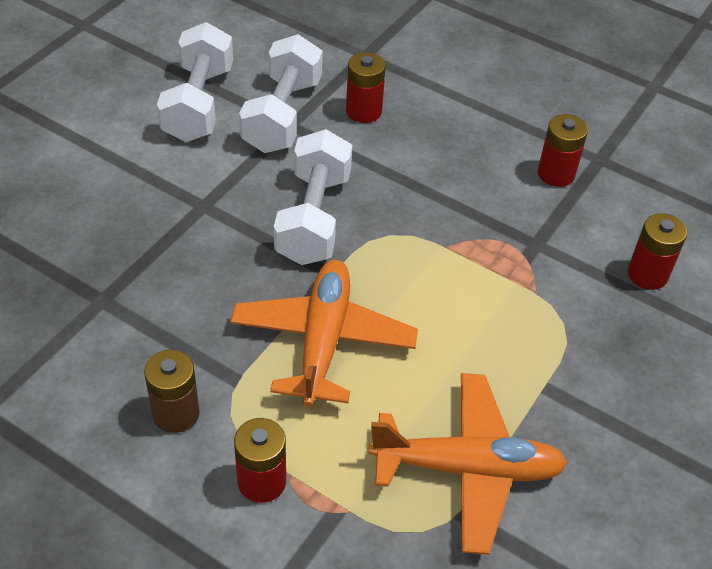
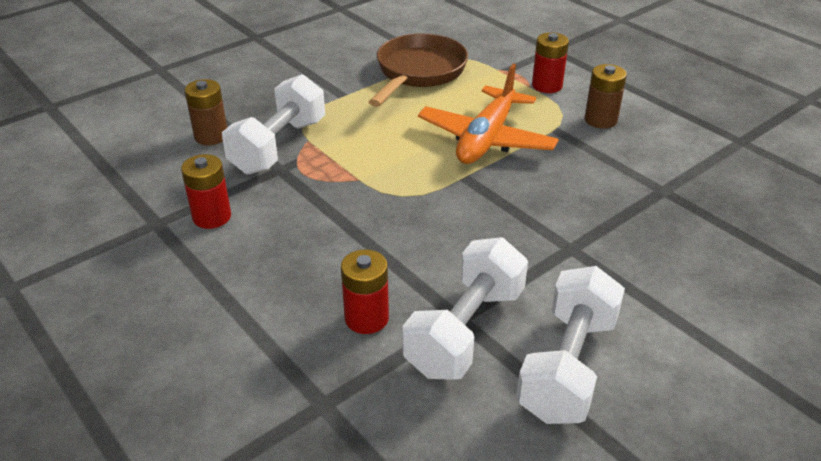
camera: 160 degrees left, 10 degrees down
white dumbbell [274,129,352,265] -> white dumbbell moved to [222,74,325,175]
orange plane [368,373,568,555] -> brown pan [369,34,468,107]
red battery [628,213,687,290] -> brown battery [185,79,227,145]

